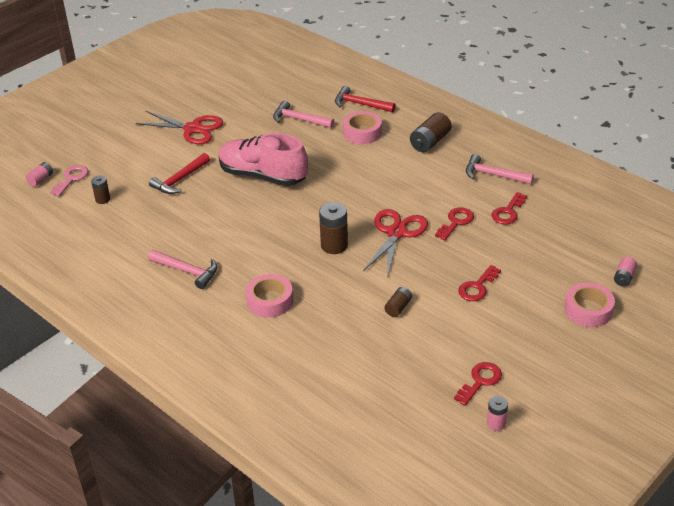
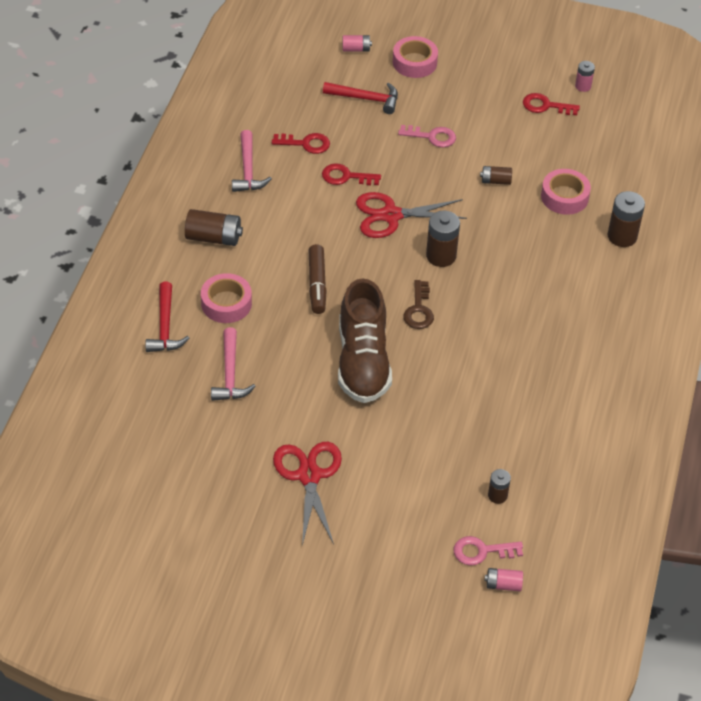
camera: 120 degrees left, 10 degrees up
pink hammer [148,250,218,289] -> none
red hammer [149,153,210,194] -> red hammer moved to [323,82,398,114]
pink shoe [219,133,308,186] -> brown shoe [338,278,392,403]
pink tape [246,274,293,318] -> pink tape moved to [541,169,591,215]
red key [458,265,501,301] -> pink key [398,125,456,147]
none -> brown marker [309,244,327,314]
none -> brown key [403,280,434,329]
none -> brown battery [608,191,645,247]

